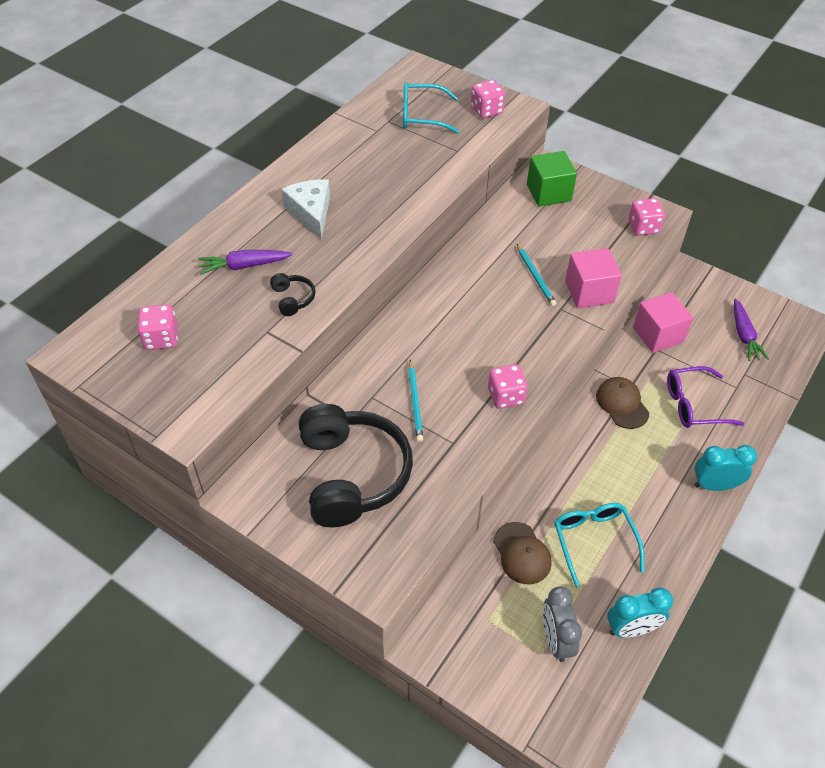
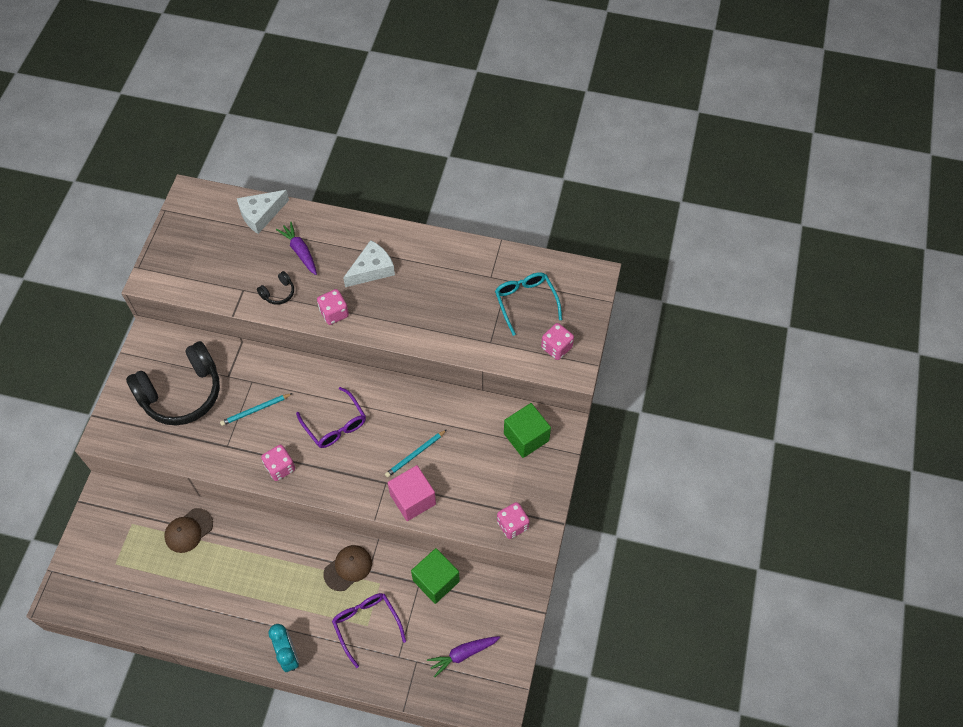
camera: 70 degrees right, 10 degrees up
pink dice [137,304,178,350] -> pink dice moved to [317,289,349,325]
grey clock [543,586,582,662] -> none
turquoise glasses [554,503,644,587] -> none
turquoise clock [607,587,673,637] -> none
pink cube [633,292,693,353] -> green cube [411,548,460,604]
none -> white cheese [237,190,289,234]
none -> purple glasses [296,387,366,448]

